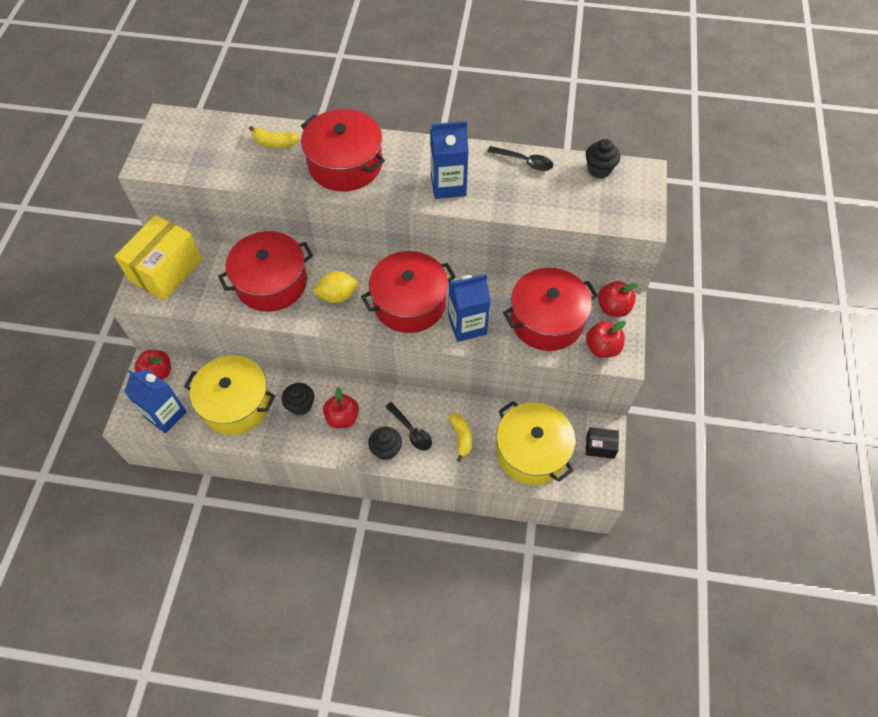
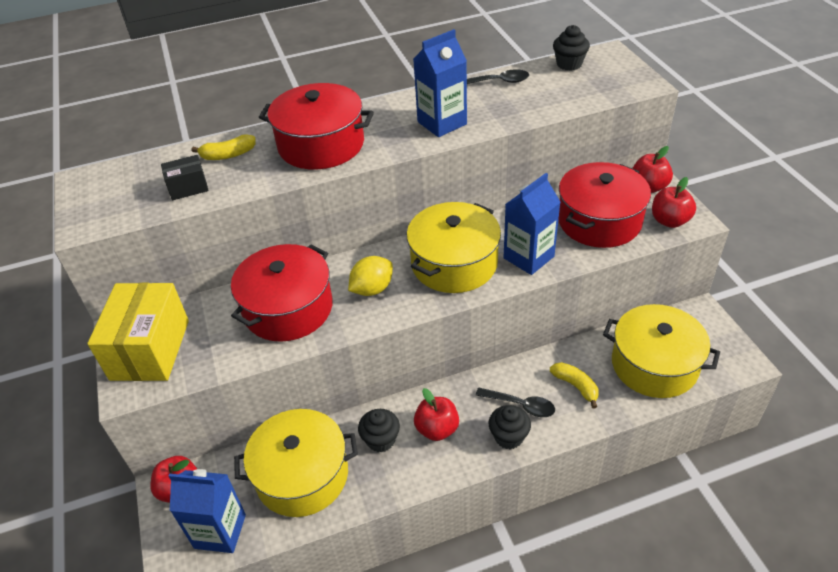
camera: 25 degrees left, 15 degrees down
red pot [361,251,456,333] -> yellow pot [407,202,501,293]
black box [585,427,619,459] -> black box moved to [161,155,209,200]

